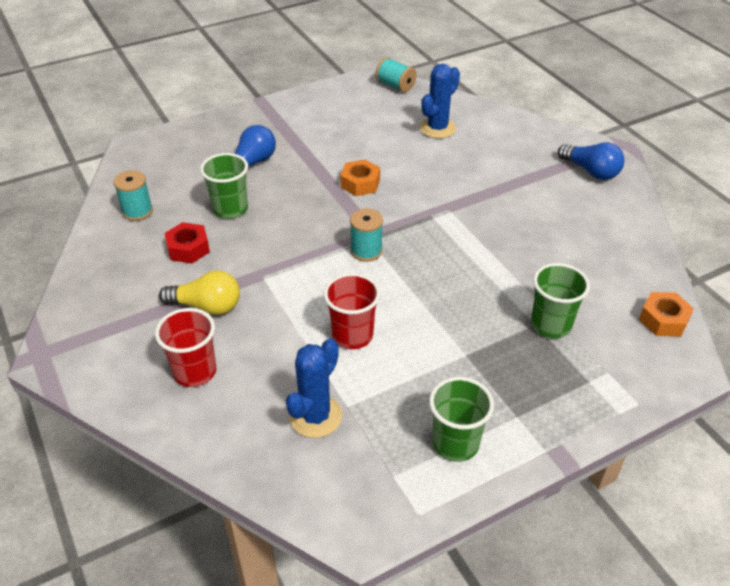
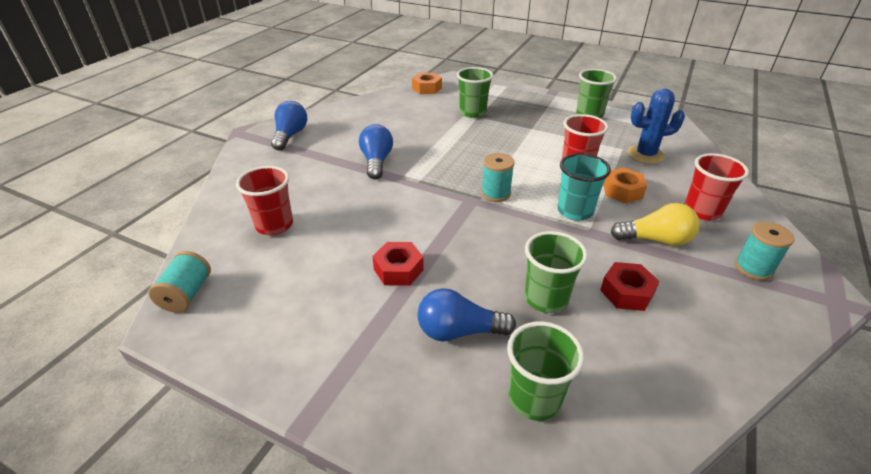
camera: 125 degrees left, 5 degrees down
turquoise spool [114,170,153,221] -> turquoise spool moved to [735,222,794,280]
yellow light bulb [159,271,240,315] -> yellow light bulb turned 120 degrees clockwise [611,203,700,246]
orange nut [340,159,380,196] -> orange nut moved to [603,167,647,203]
blue cactus [420,64,460,138] -> red cup [236,166,293,235]
none -> blue light bulb [359,124,393,179]
none -> red nut [372,242,424,286]
none -> green cup [507,321,584,421]
none -> turquoise cup [557,153,611,221]

